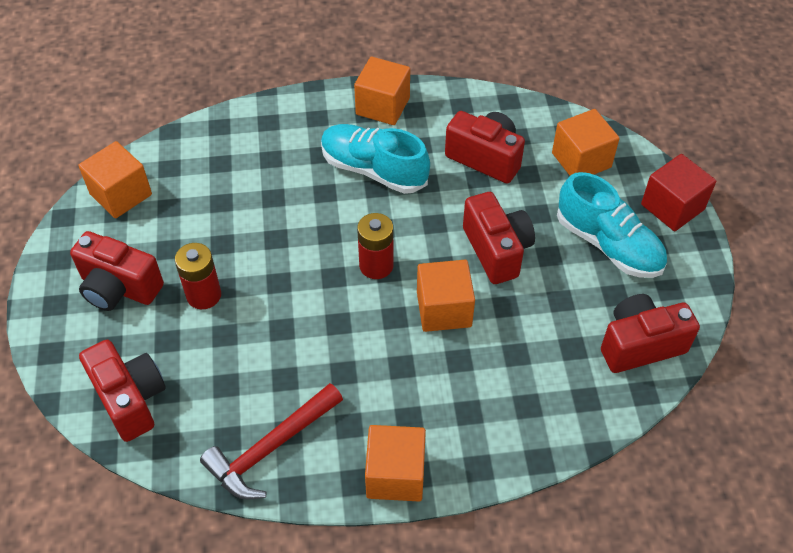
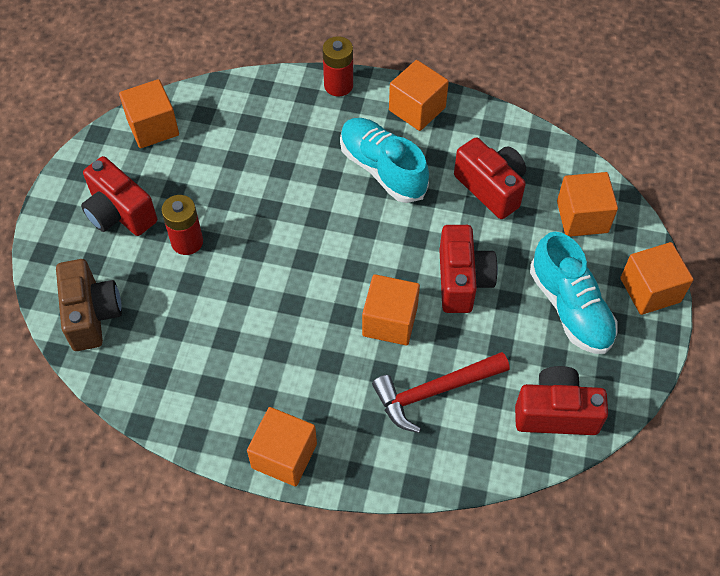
camera: 20 degrees right, 5 degrees up
red camera [79,340,166,442] -> brown camera [56,259,122,351]
red hammer [200,383,343,499] -> red hammer moved to [372,352,510,433]
red battery [357,213,393,279] -> red battery moved to [322,36,353,97]
red cube [641,154,716,231] -> orange cube [620,242,694,315]

